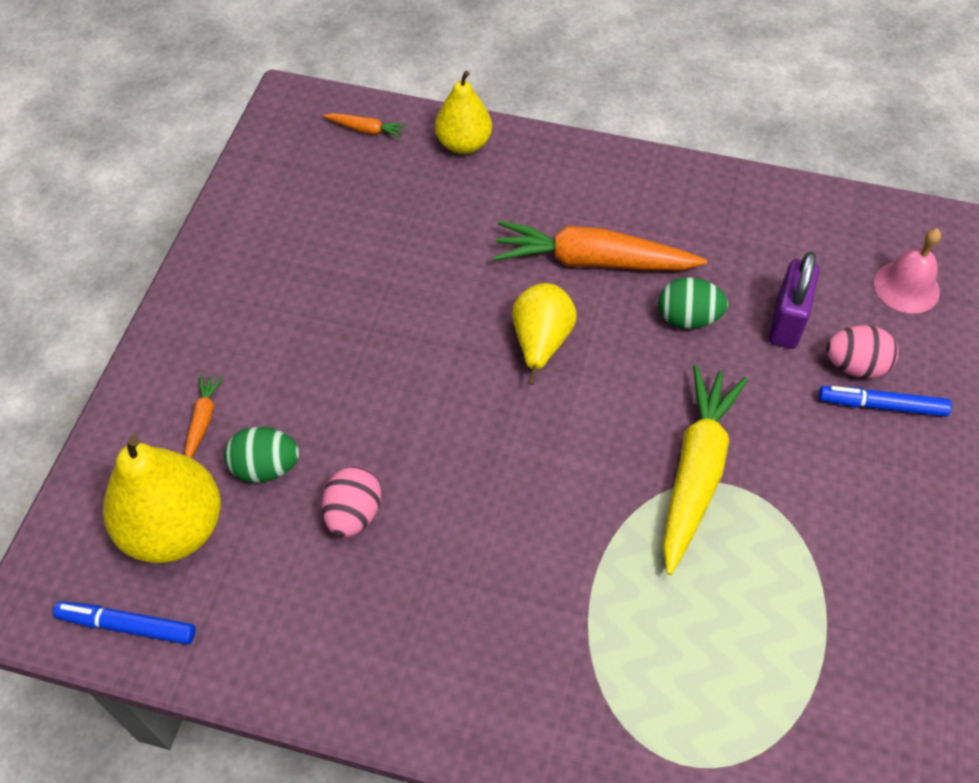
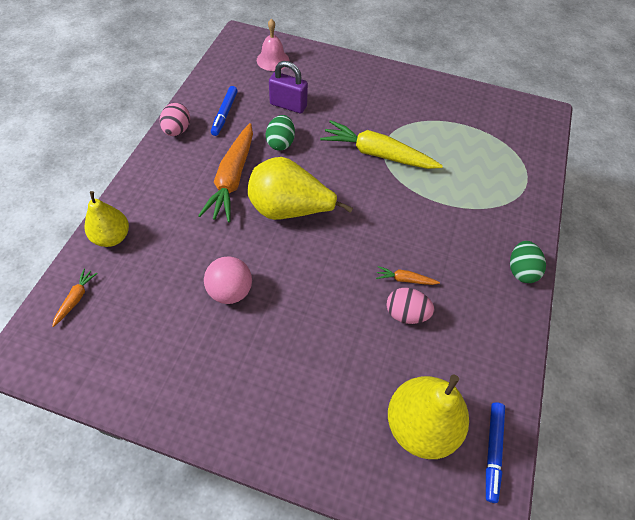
camera: 90 degrees left, 0 degrees up
orange carrot [185,375,223,458] -> orange carrot moved to [376,266,440,285]
green egg [224,427,299,483] -> green egg moved to [510,241,546,283]
yellow pear [512,283,577,385] -> yellow pear [248,157,353,220], size x1.56
blue marker [819,386,952,417] -> blue marker moved to [211,86,238,136]
pink egg [826,325,899,378] -> pink egg moved to [160,103,190,136]
none -> pink ball [204,256,252,304]

